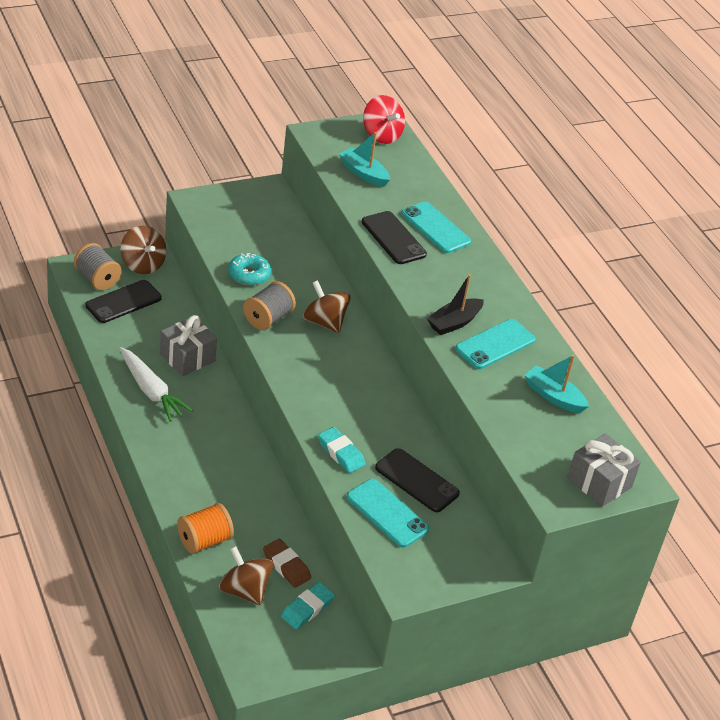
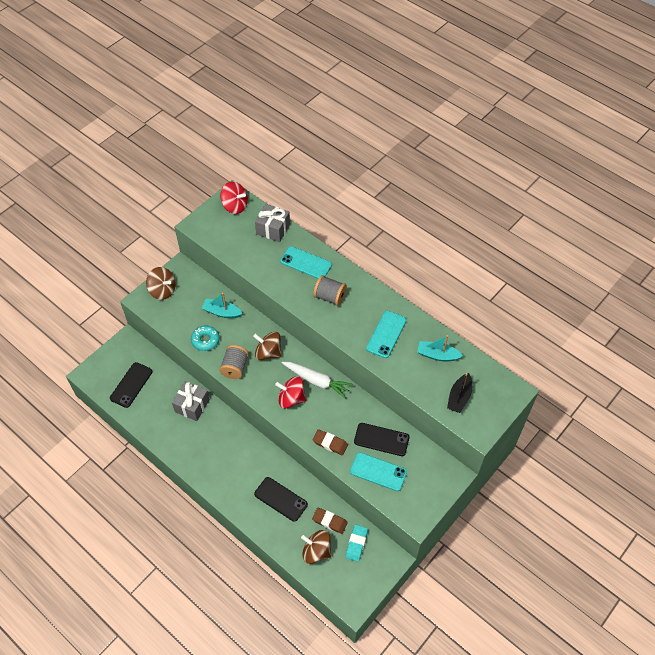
camera: 20 degrees left, 15 degrees up
grey spool [74,243,122,290] -> grey spool moved to [313,275,347,306]
white carrot [119,347,193,422] -> white carrot moved to [282,362,353,399]
brown spinning top [121,226,167,274] -> brown spinning top moved to [146,267,175,300]
orange spool [177,503,234,554] -> none
turquoise eraser [318,427,365,473] -> brown eraser [313,429,348,455]
turquoise boat [339,132,390,187] -> turquoise boat moved to [202,293,242,318]
black phone [362,211,427,264] -> black phone moved to [254,477,308,522]
black boat [427,274,484,335] -> black boat moved to [447,373,472,413]
grey gift [567,433,641,507] -> grey gift moved to [255,204,290,242]
none -> red spinning top [275,376,306,408]

